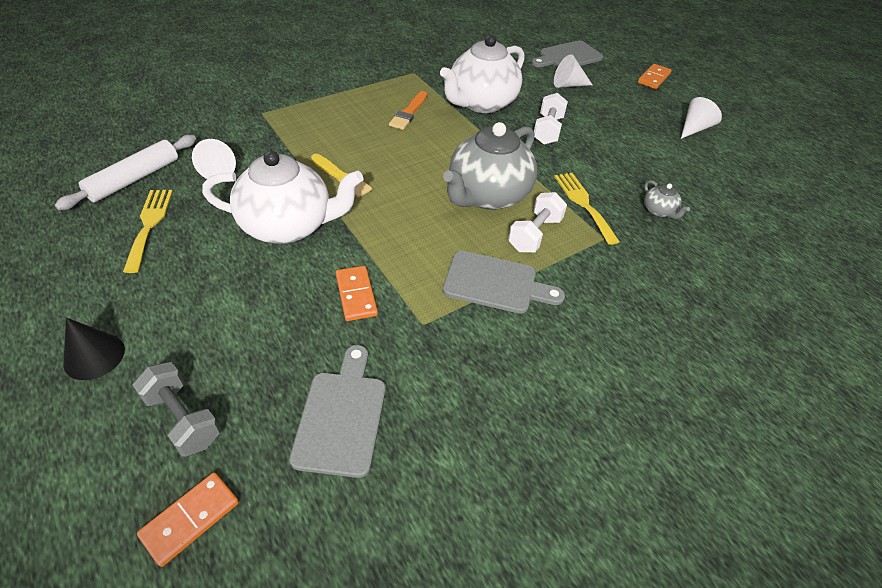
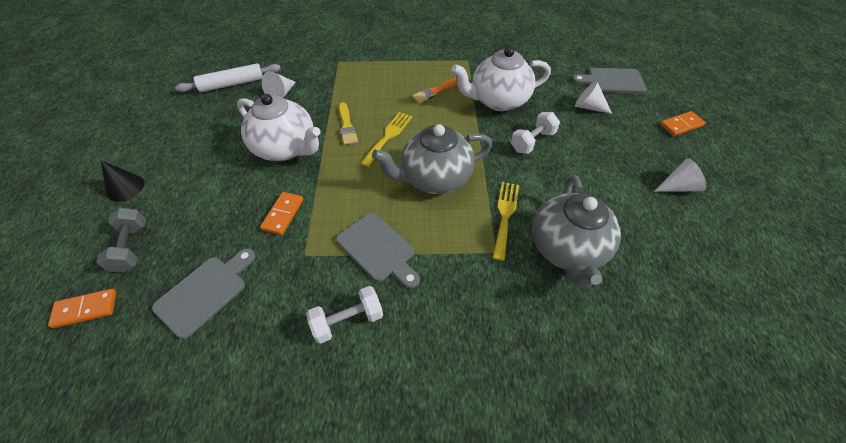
camera: 35 degrees right, 5 degrees up
yellow fork [123,190,173,273] -> yellow fork moved to [360,112,412,167]
white dumbbell [508,192,567,253] -> white dumbbell moved to [306,286,383,344]
grey teapot [644,180,690,219] -> grey teapot [532,175,621,288], size x2.43

